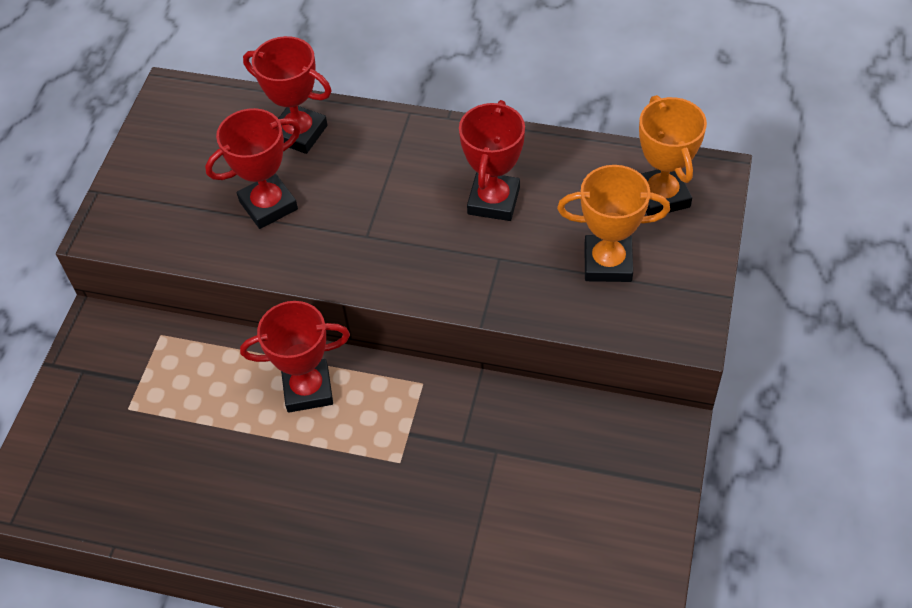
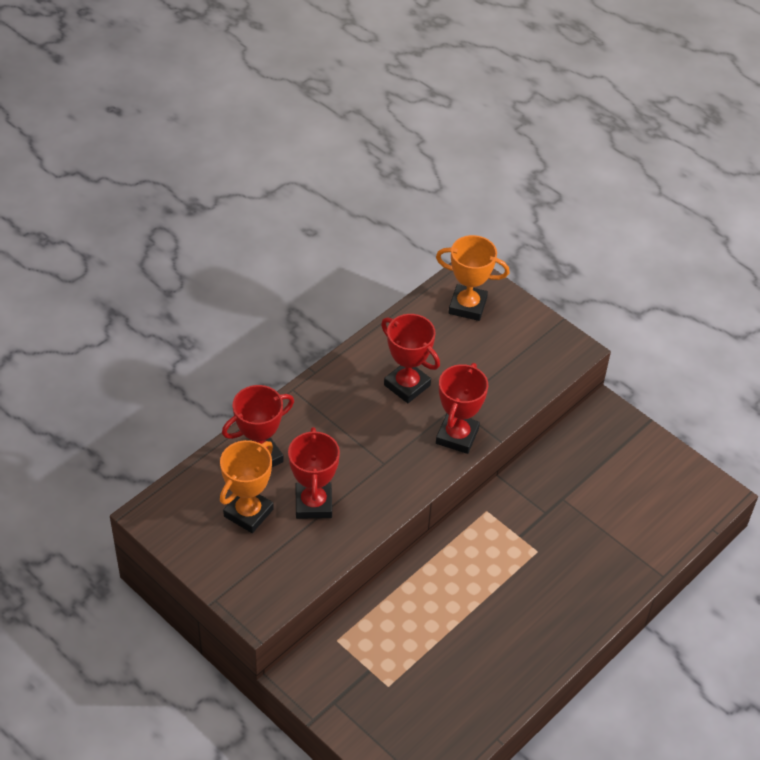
camera: 65 degrees left, 5 degrees down
red trophy [240,301,350,413] -> red trophy moved to [436,363,488,454]
orange trophy [557,165,670,282] -> orange trophy moved to [220,440,274,533]

